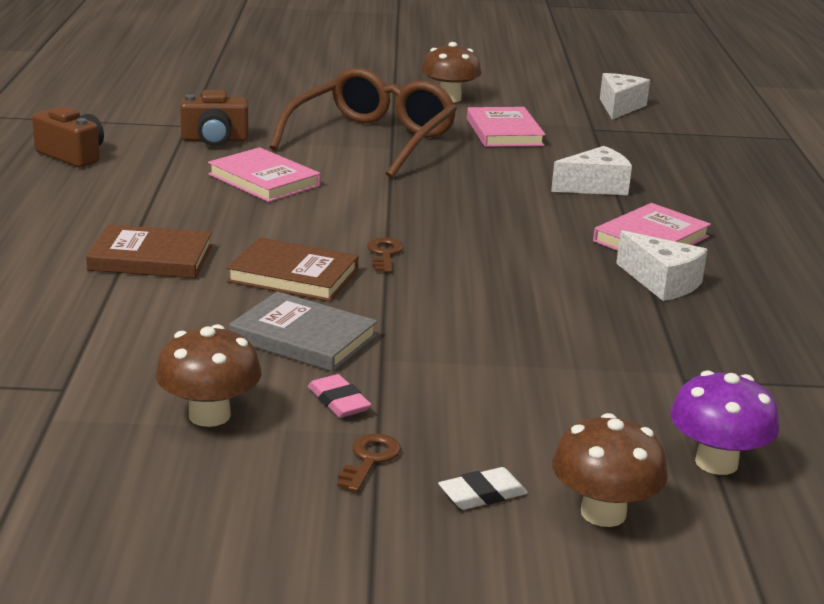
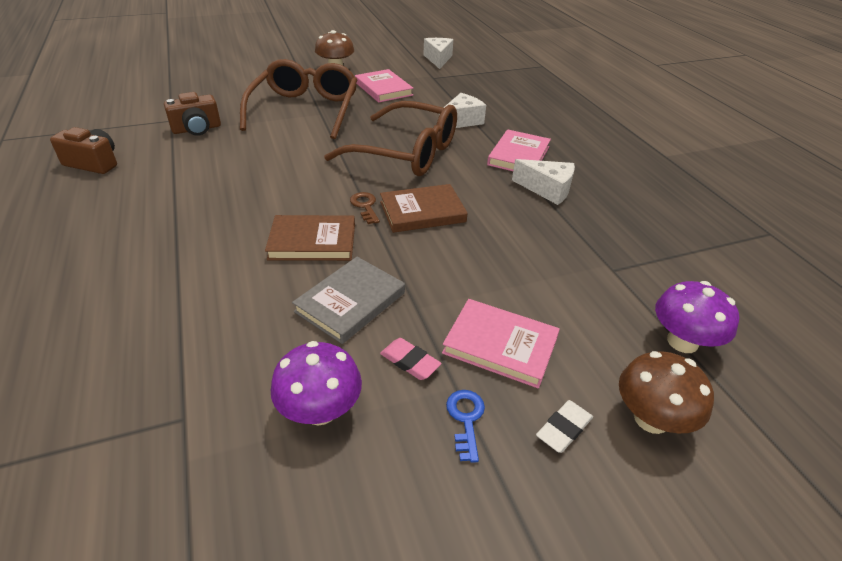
camera: 20 degrees left, 15 degrees up
brown book [86,224,212,278] -> brown book moved to [380,184,468,233]
brown mushroom [155,324,261,427] -> purple mushroom [271,341,362,425]
pink book [208,147,321,202] -> pink book moved to [442,299,560,389]
grey book [229,291,377,372] -> grey book turned 60 degrees counterclockwise [292,257,405,344]
brown key [337,433,401,492] -> blue key [446,390,485,463]
none -> brown glasses [324,101,457,176]

